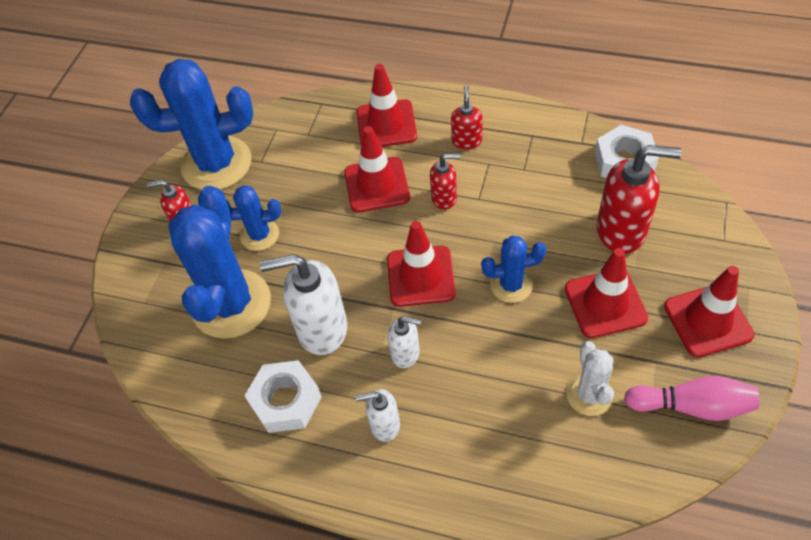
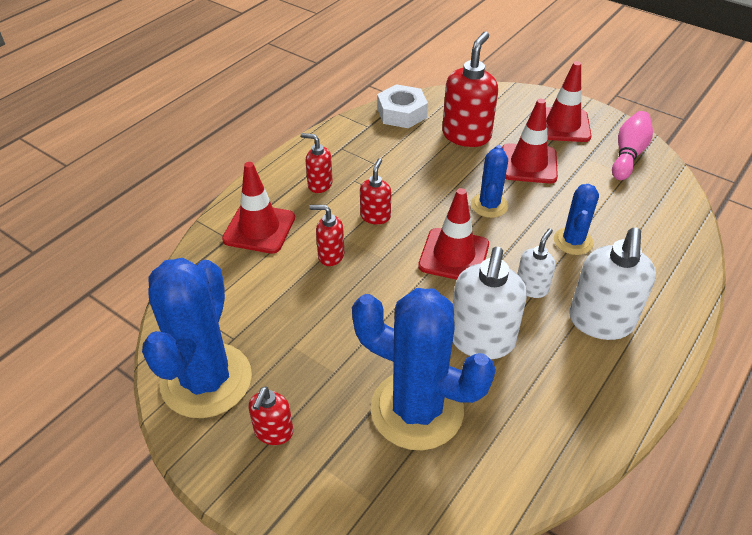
camera: 75 degrees left, 10 degrees down
blue cactus [226,185,281,251] -> blue cactus moved to [554,184,599,255]
white nut [245,360,322,433] -> none
red traffic cone [344,126,410,213] -> red soap dispenser [309,205,344,266]
white soap dispenser [356,389,400,442] -> white soap dispenser [569,227,656,340], size x1.83
white cactus [566,341,614,416] -> none

